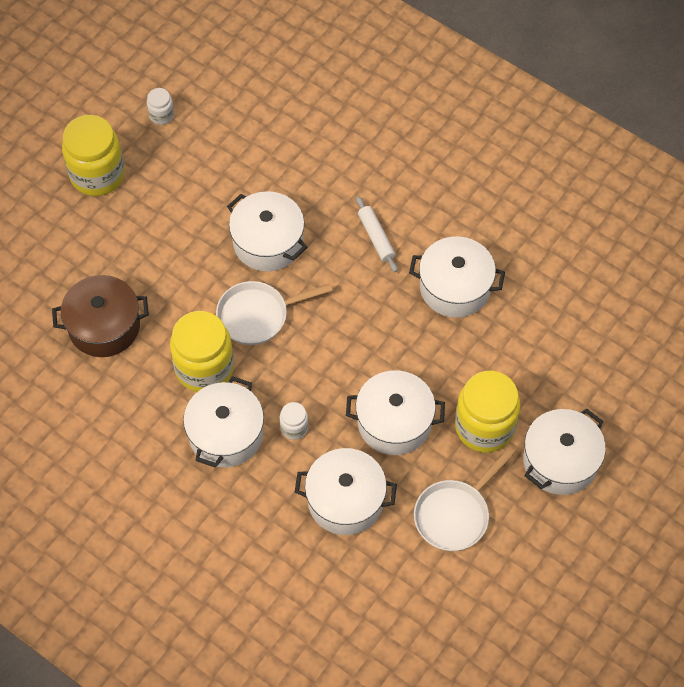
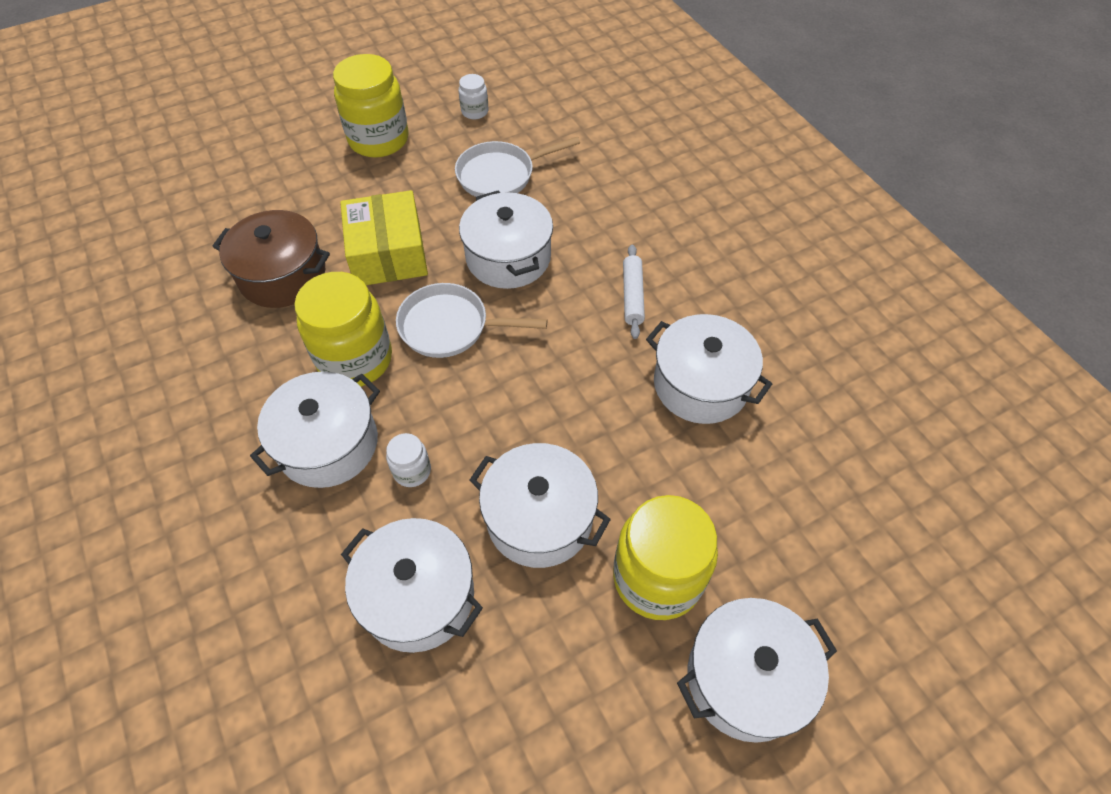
camera: 25 degrees right, 5 degrees down
white pan [414,450,513,551] -> white pan moved to [455,137,580,197]
none -> yellow box [340,190,428,285]

